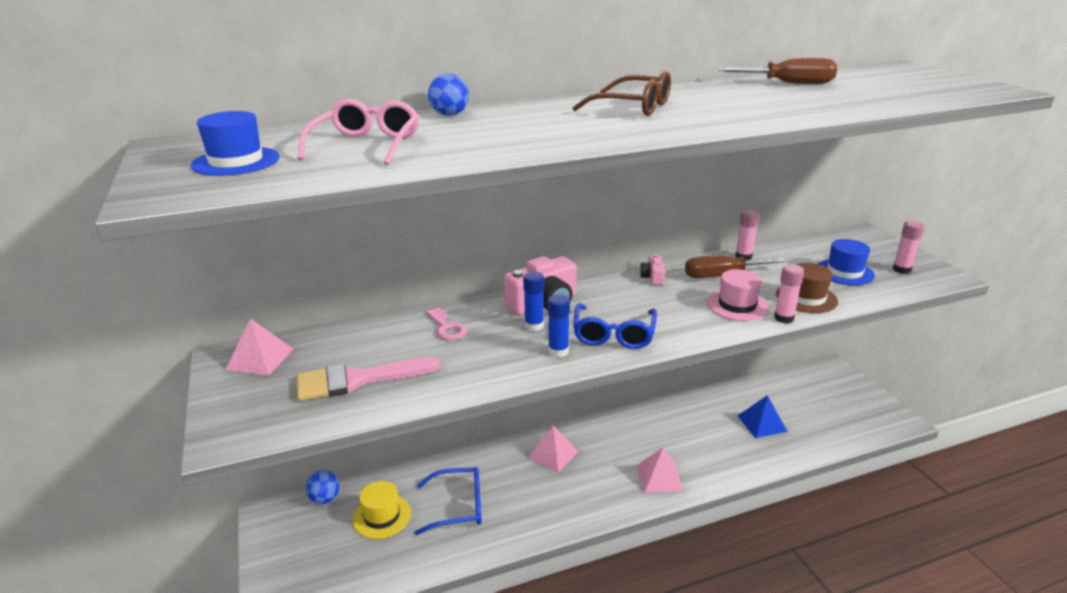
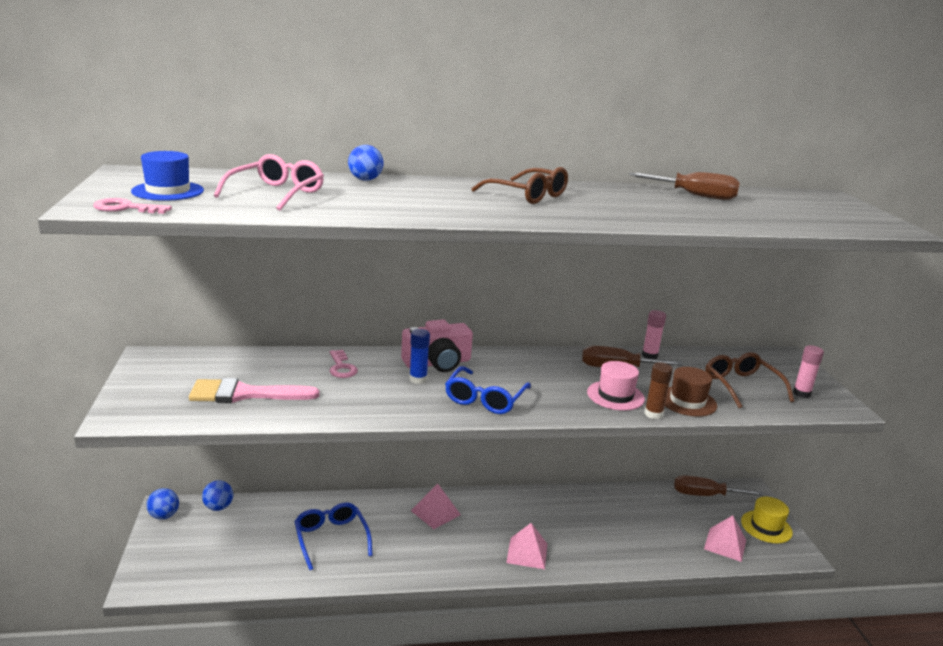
camera: 10 degrees right, 5 degrees down
pink pyramid [225,318,293,376] -> pink pyramid moved to [704,515,746,562]
yellow hat [352,481,411,539] -> yellow hat moved to [741,497,793,543]
blue glasses [415,467,482,535] -> blue glasses turned 120 degrees counterclockwise [294,502,373,570]
blue glue stick [548,294,570,357] -> none
pink camera [640,254,665,285] -> none
blue pyramid [738,395,787,438] -> none
pink glue stick [774,264,804,323] -> brown glue stick [644,362,673,419]
blue hat [818,239,875,285] -> brown glasses [705,352,794,408]
none -> pink key [93,198,172,214]
none -> blue ball [146,488,179,520]
none -> brown screwdriver [674,475,764,496]

